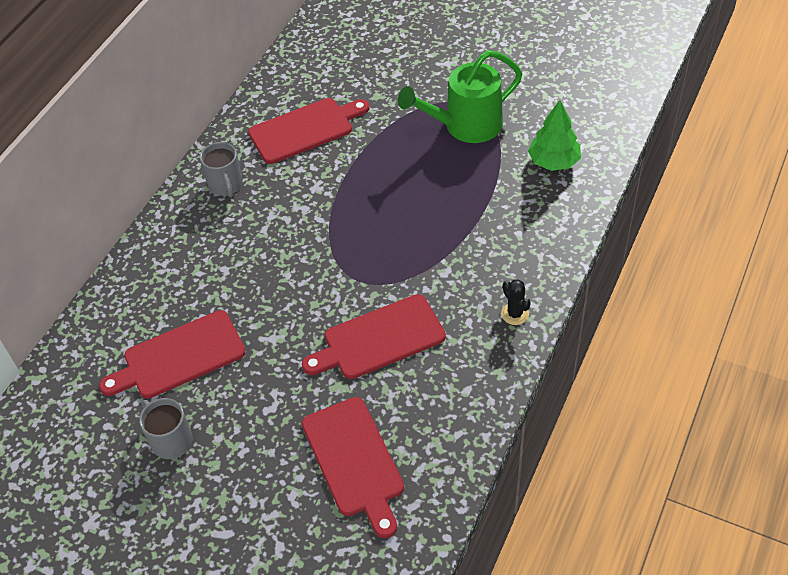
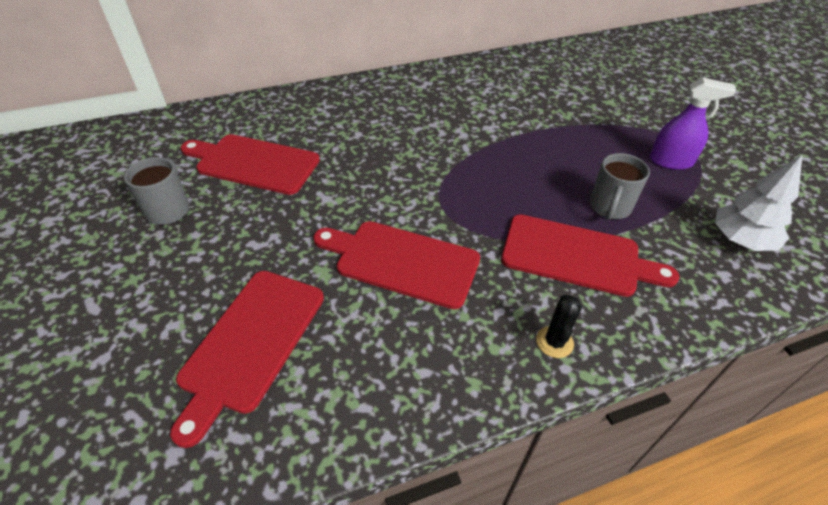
camera: 40 degrees right, 5 degrees down
grey mug [200,142,243,197] -> grey mug moved to [589,153,650,220]
red cutting board [248,98,370,164] -> red cutting board moved to [501,215,680,297]
green watering can [398,50,522,143] -> purple spray bottle [650,77,736,170]
green tree [528,100,581,171] -> white tree [715,154,803,251]

